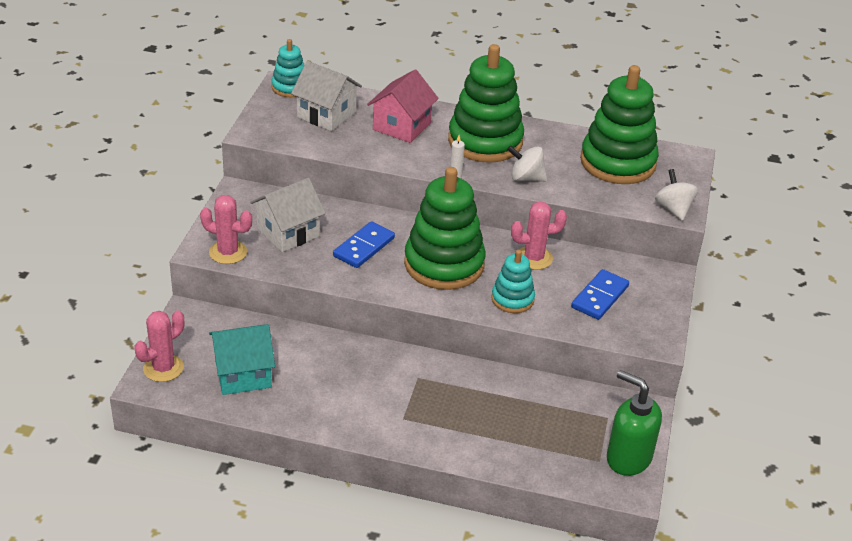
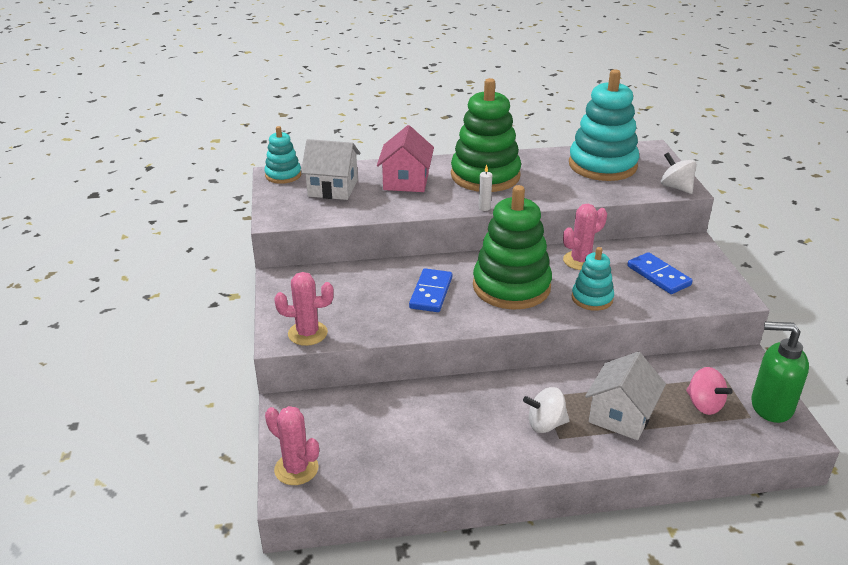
camera: 20 degrees left, 5 degrees down
pink cactus [134,310,184,382] -> pink cactus turned 75 degrees counterclockwise [265,406,319,485]
turquoise house [209,324,275,395] -> none
white house [250,178,326,252] -> white house moved to [585,352,666,440]
white spinning top [507,145,547,182] -> white spinning top moved to [523,387,570,433]
blue domino [571,269,629,320] -> blue domino turned 45 degrees counterclockwise [628,252,693,294]
green stacking toy [580,65,659,184] -> turquoise stacking toy [569,69,639,181]
none -> pink spinning top [686,367,733,415]

